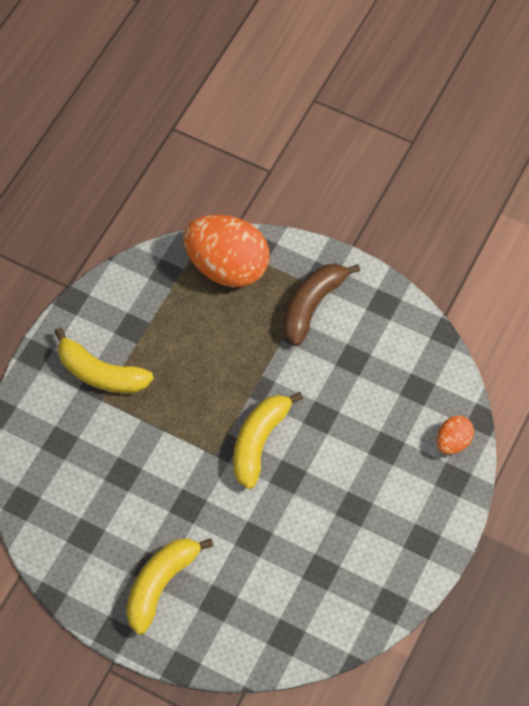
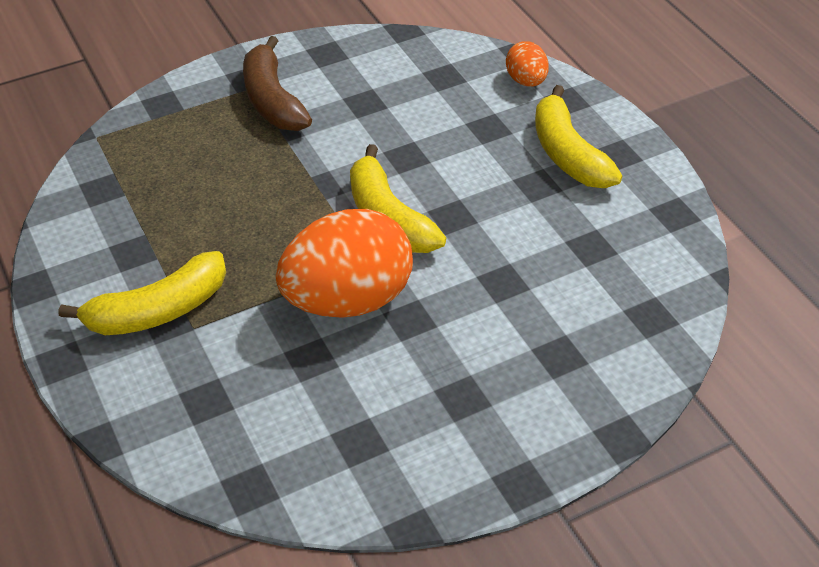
camera: 55 degrees left, 15 degrees down
yellow banana [126,538,213,635] -> yellow banana moved to [535,85,622,188]
orange egg [183,215,269,287] -> orange egg moved to [276,209,413,318]

